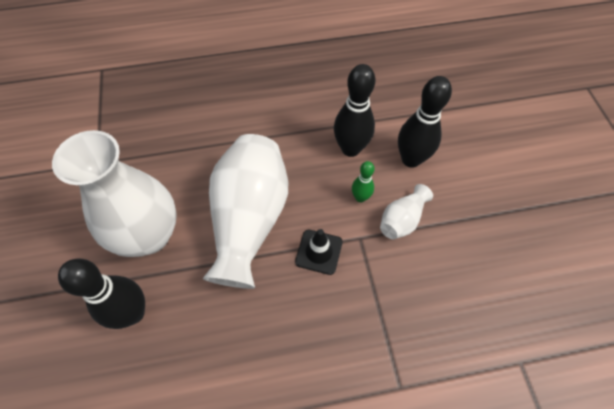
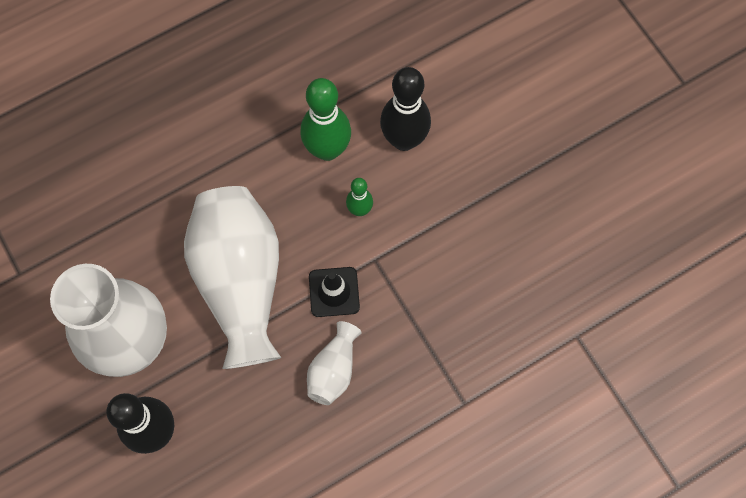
camera: 20 degrees left, 10 degrees up
black bowling pin [334,64,375,157] -> green bowling pin [301,78,351,161]
white vase [380,184,433,239] -> white vase moved to [307,321,362,405]

